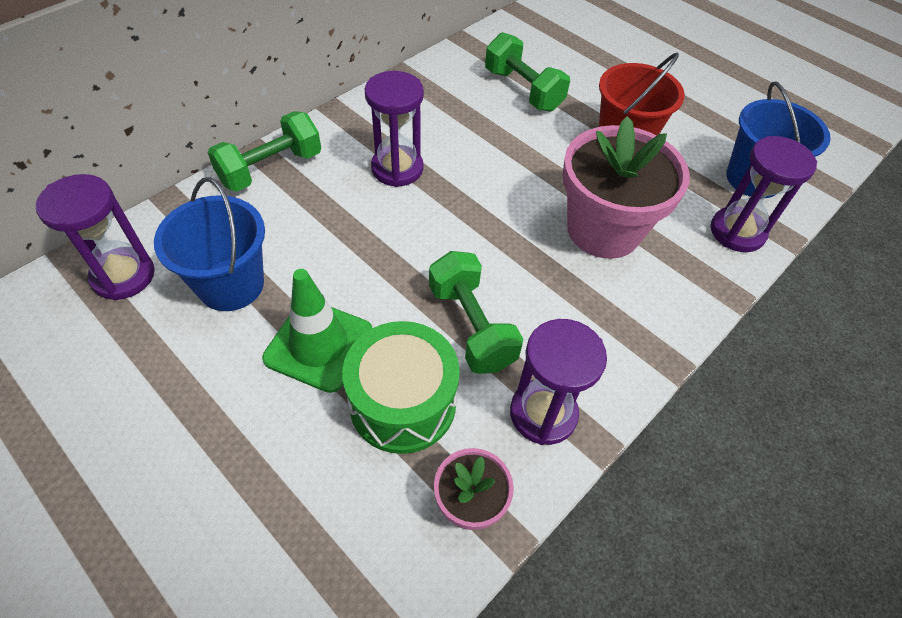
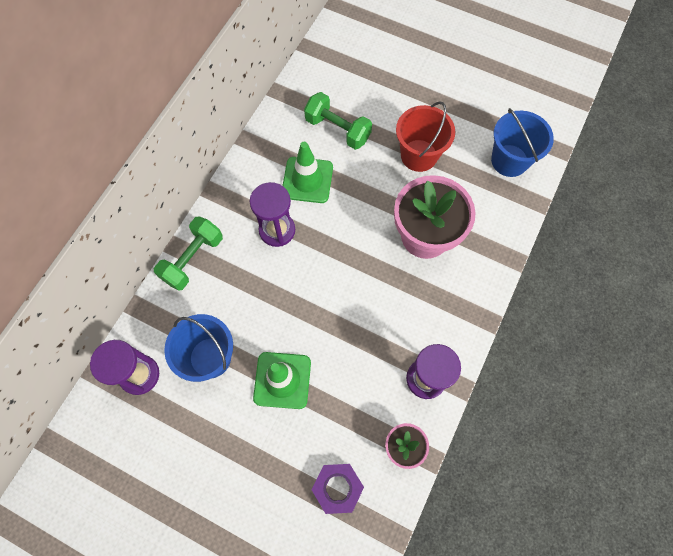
camera: 15 degrees left, 15 degrees up
green drum [342,321,460,454] -> none
green dumbbell [429,251,524,374] -> none
purple hourglass [711,136,817,252] -> none
none -> green traffic cone [283,142,333,203]
none -> purple nut [312,464,364,514]

